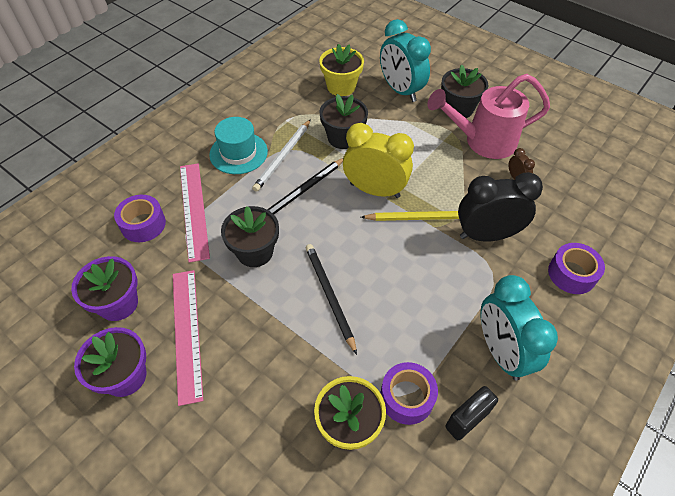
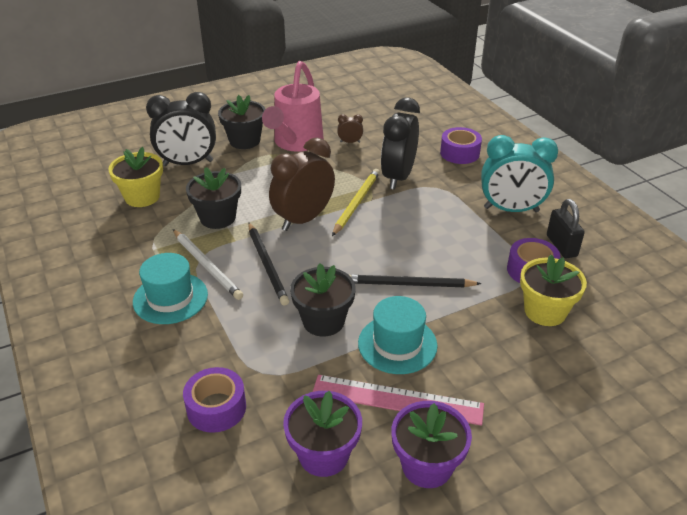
camera: 65 degrees left, 15 degrees down
pink ruler [180,163,210,263] -> none
yellow clock [343,123,414,198] -> brown clock [269,137,335,231]
turquoise clock [380,19,431,102] -> black clock [146,92,216,166]
none -> turquoise hat [358,296,437,374]

